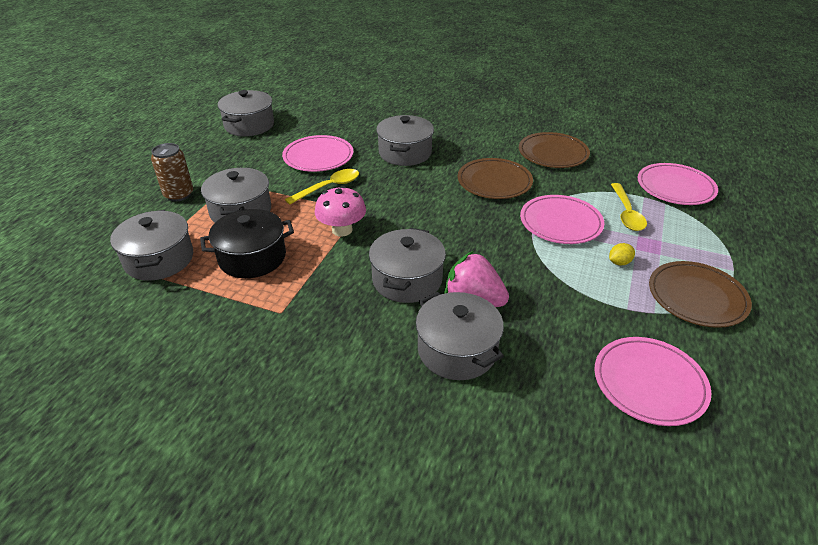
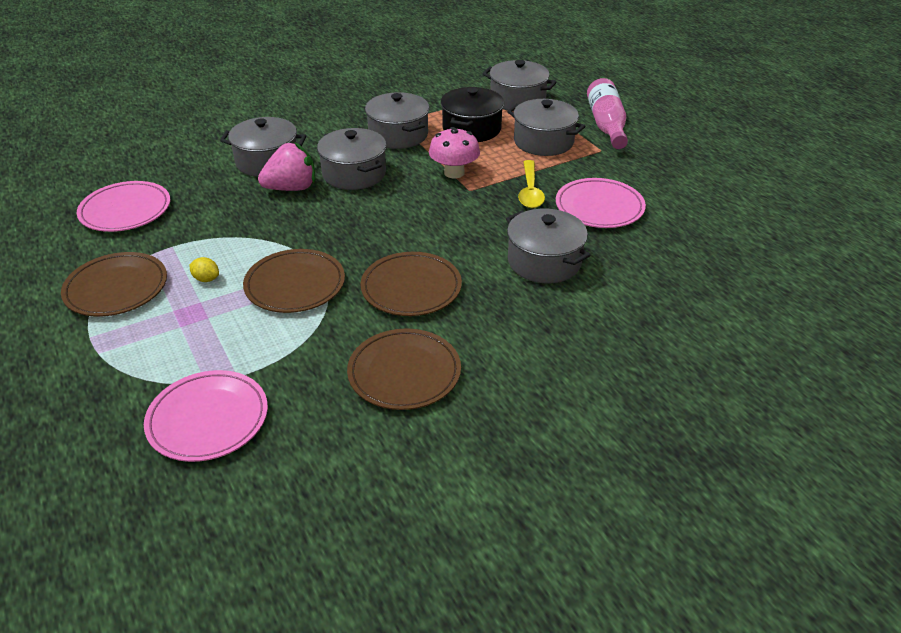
camera: 130 degrees right, 0 degrees up
brown can [151,143,193,201] -> pink bottle [587,78,628,149]
grey pot [218,90,274,136] -> grey pot moved to [365,92,429,149]
pink plate [520,195,605,244] -> brown plate [243,249,345,313]
yellow lemon [609,243,635,265] -> yellow lemon turned 75 degrees counterclockwise [189,257,219,282]
yellow spoon [611,183,647,231] -> none

